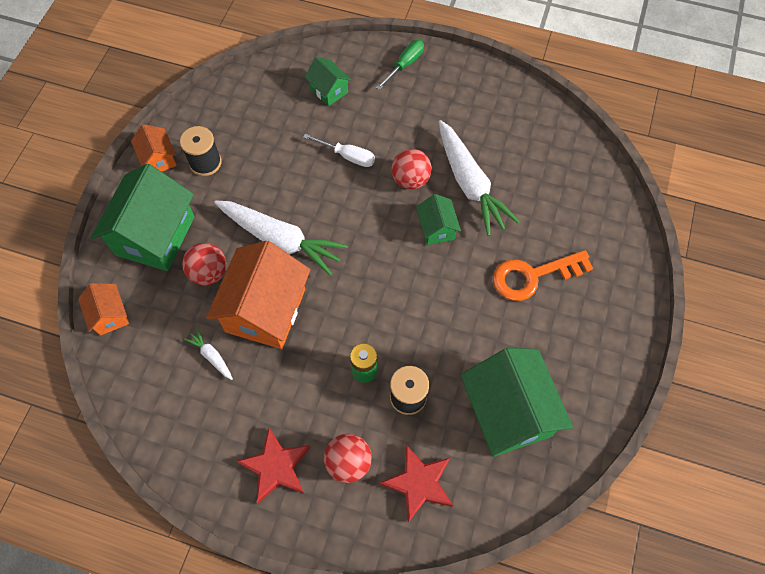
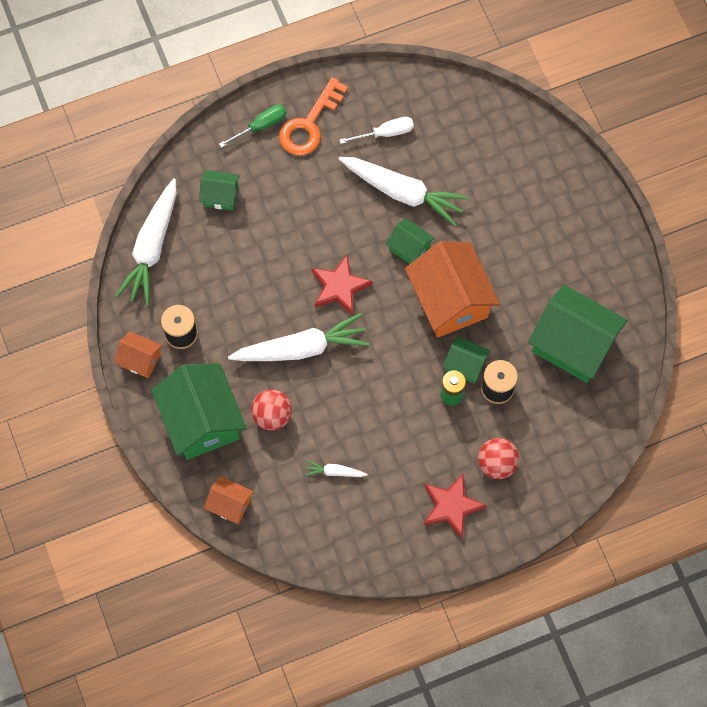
camera: 40 degrees left, 5 degrees up
orange house [206,241,311,349] -> orange house moved to [405,241,500,338]
white screwdriver [303,134,375,167] -> white screwdriver moved to [340,117,414,144]
green screwdriver [376,40,424,90] -> green screwdriver turned 60 degrees clockwise [219,105,287,148]
red star [380,445,453,523] -> red star moved to [311,255,373,315]
red ball [391,149,432,189] -> none
orange key [493,250,593,301] -> orange key moved to [279,77,348,155]
none -> white carrot [115,178,177,306]
none -> green house [443,336,490,383]

